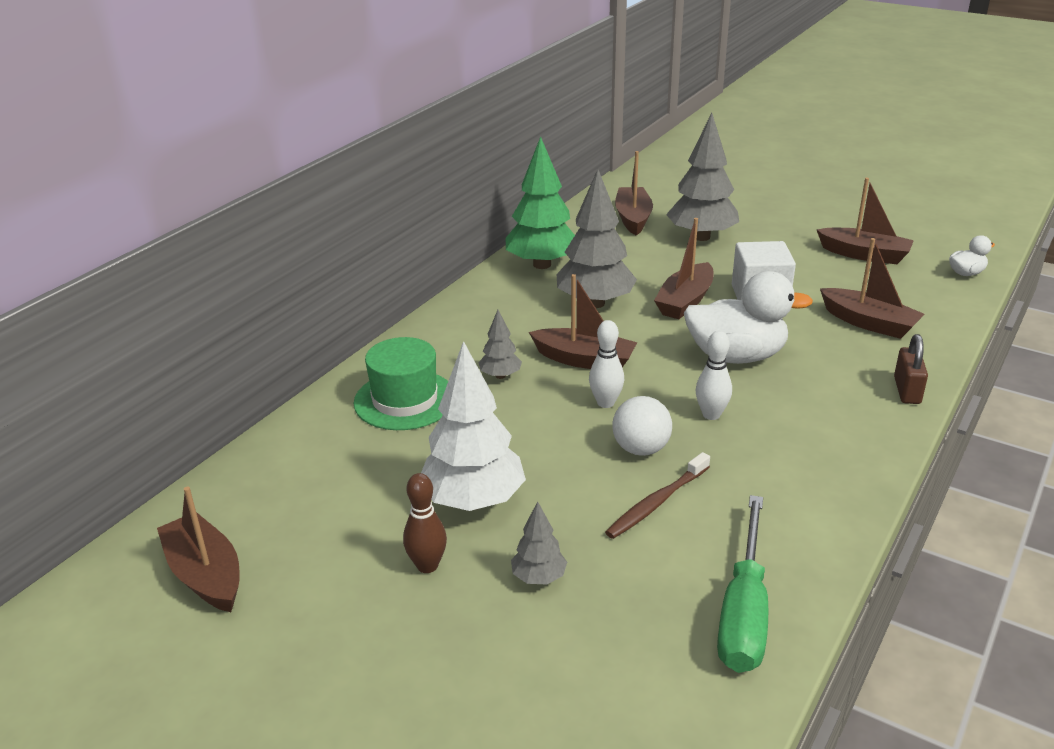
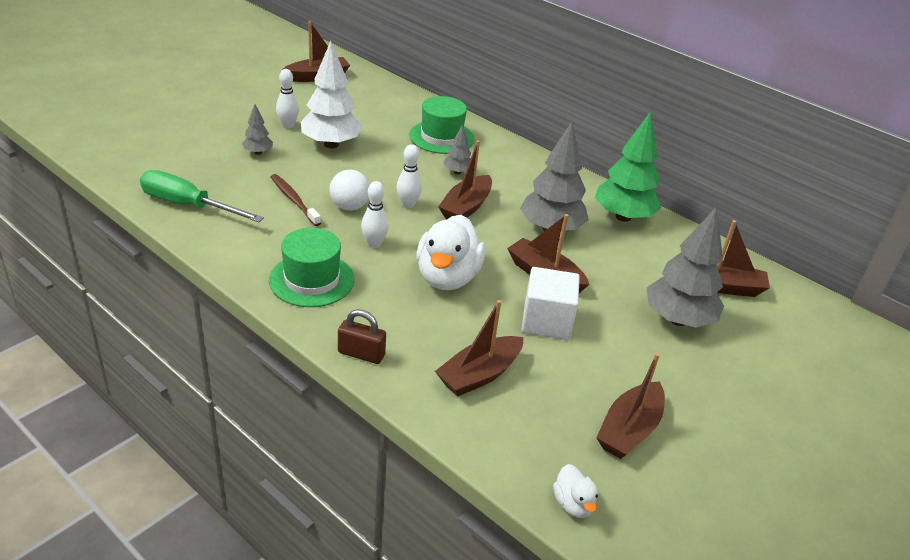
camera: 95 degrees right, 5 degrees up
brown bowling pin [403,473,447,573] -> white bowling pin [276,69,299,129]
none -> green hat [269,228,355,307]

